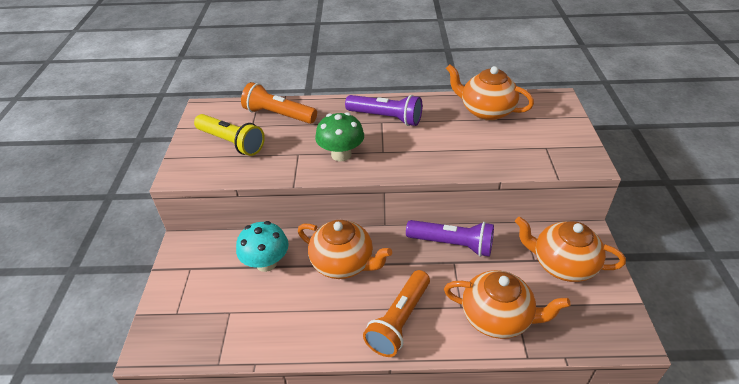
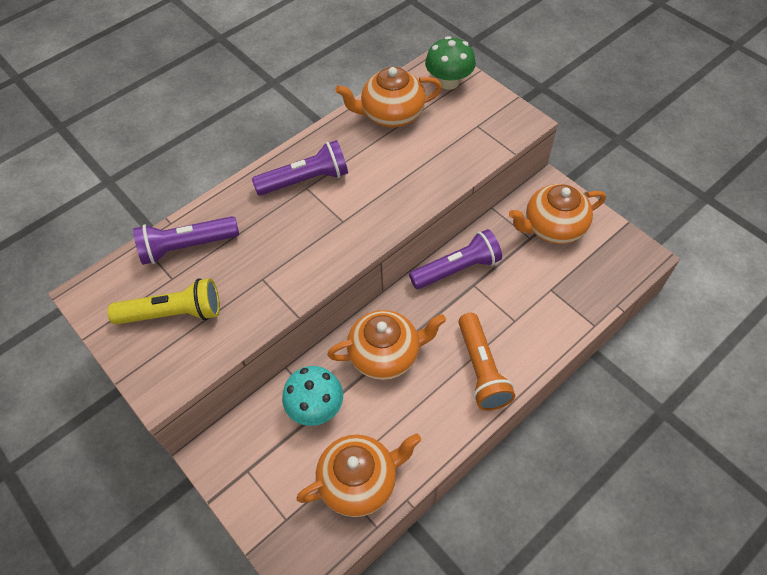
camera: 40 degrees left, 15 degrees up
orange flashlight [241,82,317,124] -> purple flashlight [133,216,239,265]
green mushroom [315,112,364,161] -> green mushroom moved to [425,36,476,90]
orange teapot [444,270,571,339] -> orange teapot moved to [296,433,421,517]

